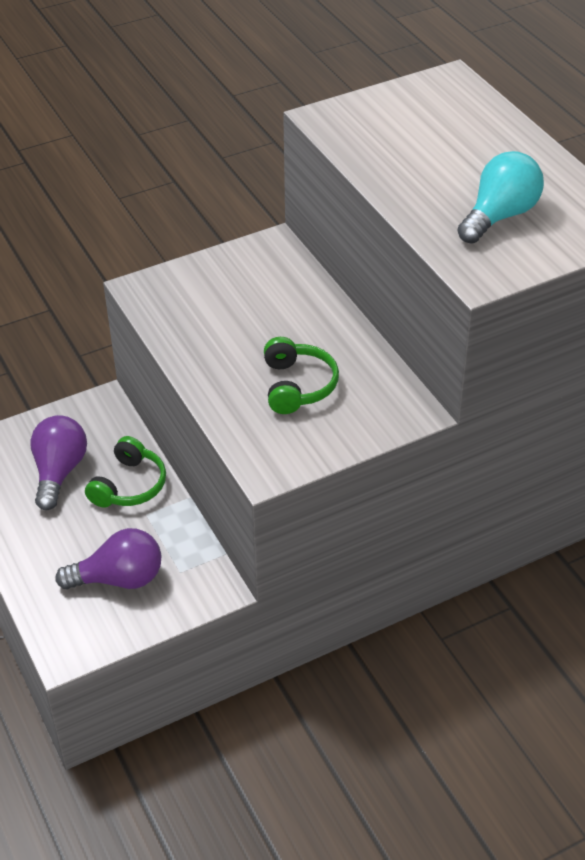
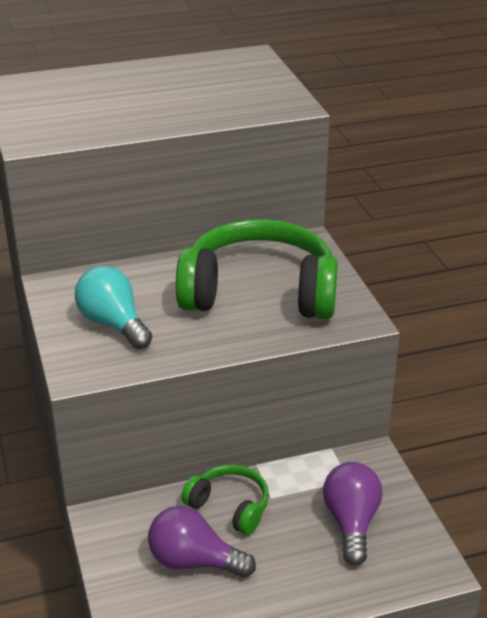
camera: 80 degrees left, 10 degrees down
green headphones [264,337,339,414] -> green headphones [176,219,338,319], size x2.03
turquoise light bulb [457,151,544,243] -> turquoise light bulb moved to [75,266,152,349]

